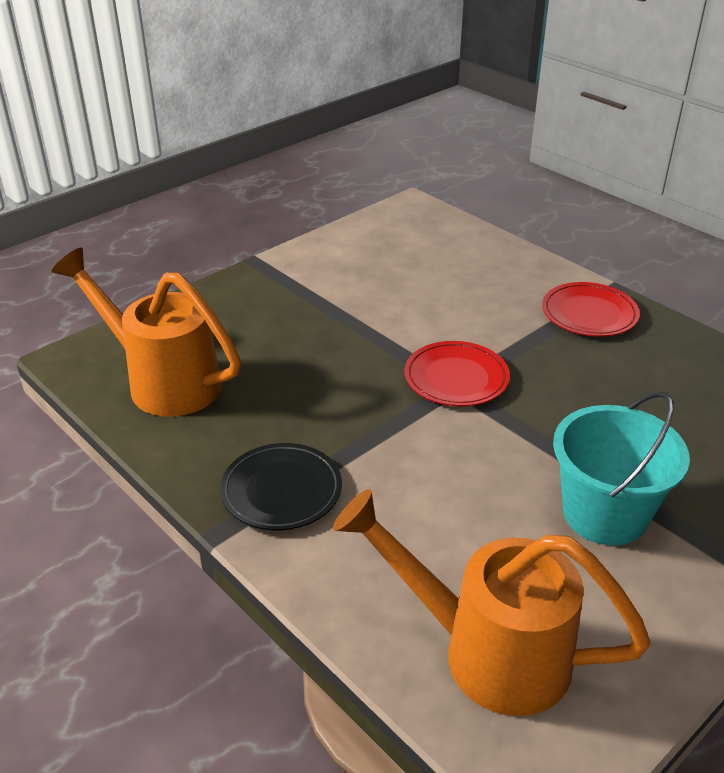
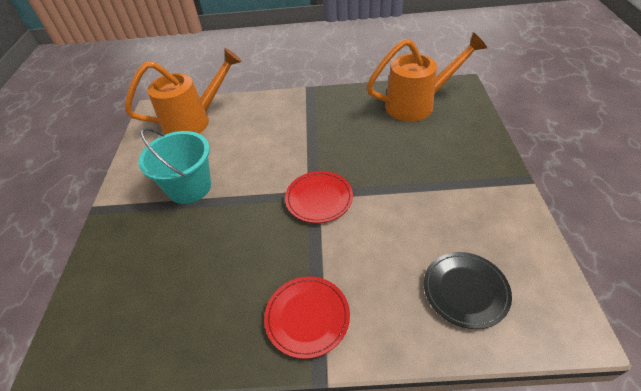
camera: 135 degrees right, 10 degrees up
black plate [220,443,342,530] -> black plate moved to [424,252,512,329]

